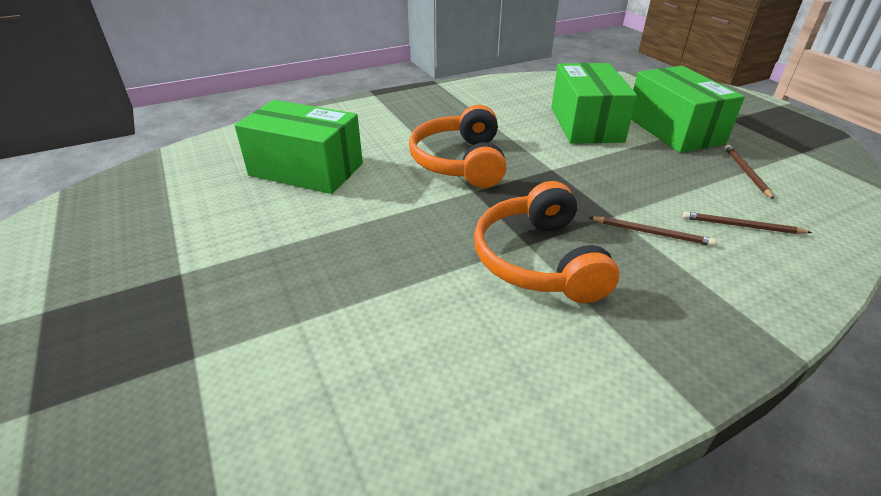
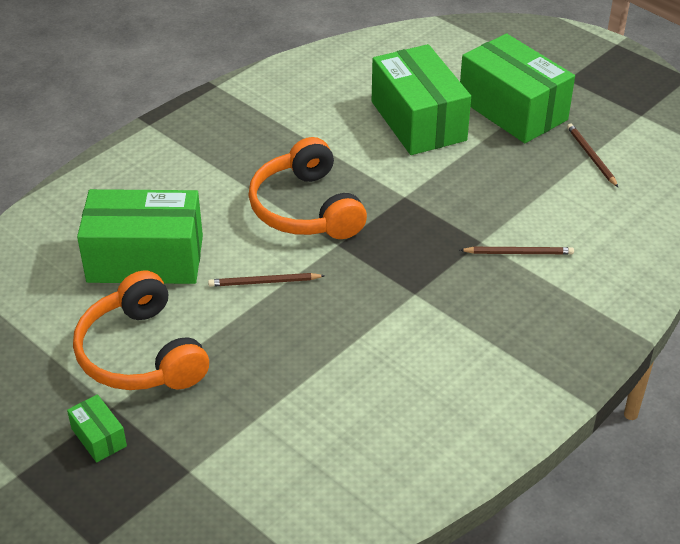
camera: 20 degrees left, 5 degrees up
orange headphones [474,181,619,303] -> orange headphones moved to [73,271,209,390]
brown pencil [683,212,812,234] -> brown pencil moved to [208,273,325,287]
none -> green box [67,394,127,463]

